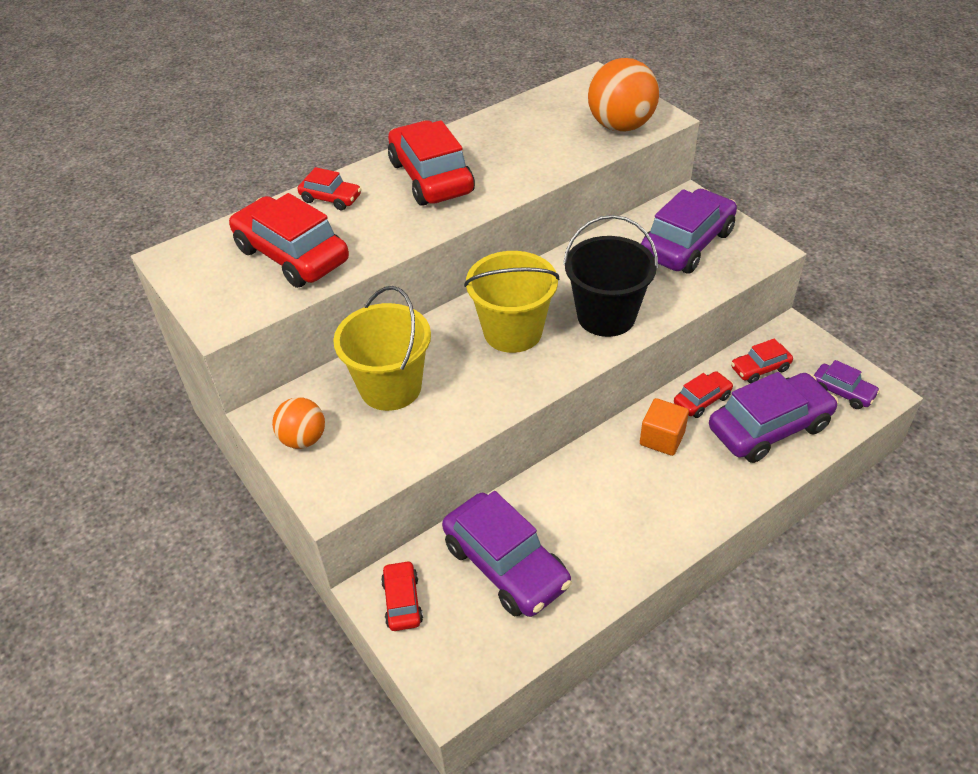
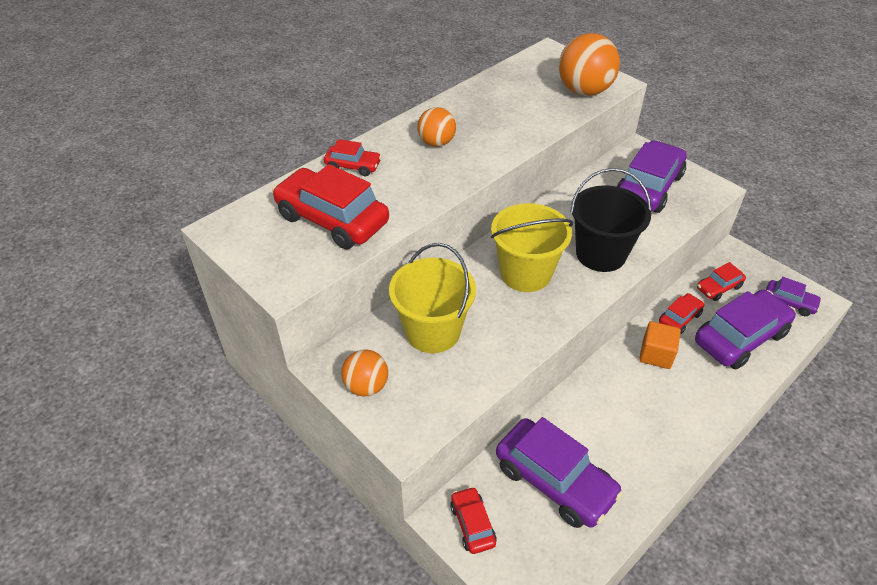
camera: 10 degrees left, 0 degrees up
red car [388,120,475,206] -> orange ball [417,107,456,147]

